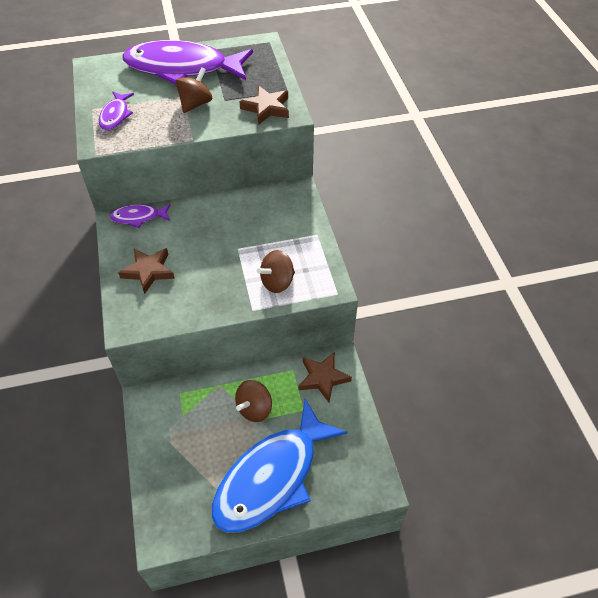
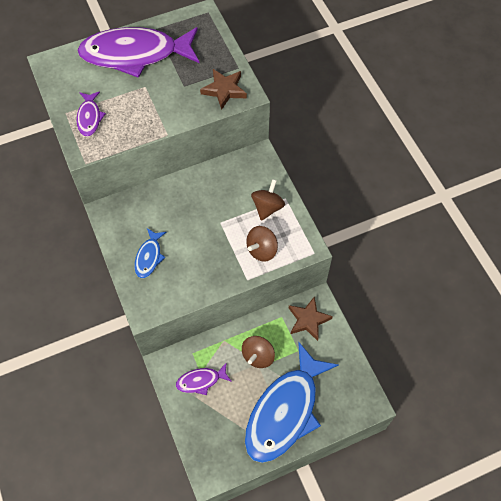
camera: 10 degrees left, 10 degrees up
purple fish [110,204,170,228] -> purple fish moved to [176,362,232,395]
brown star [118,248,175,294] -> blue fish [134,228,166,278]
brown spinning top [176,67,212,113] -> brown spinning top moved to [251,179,285,221]

